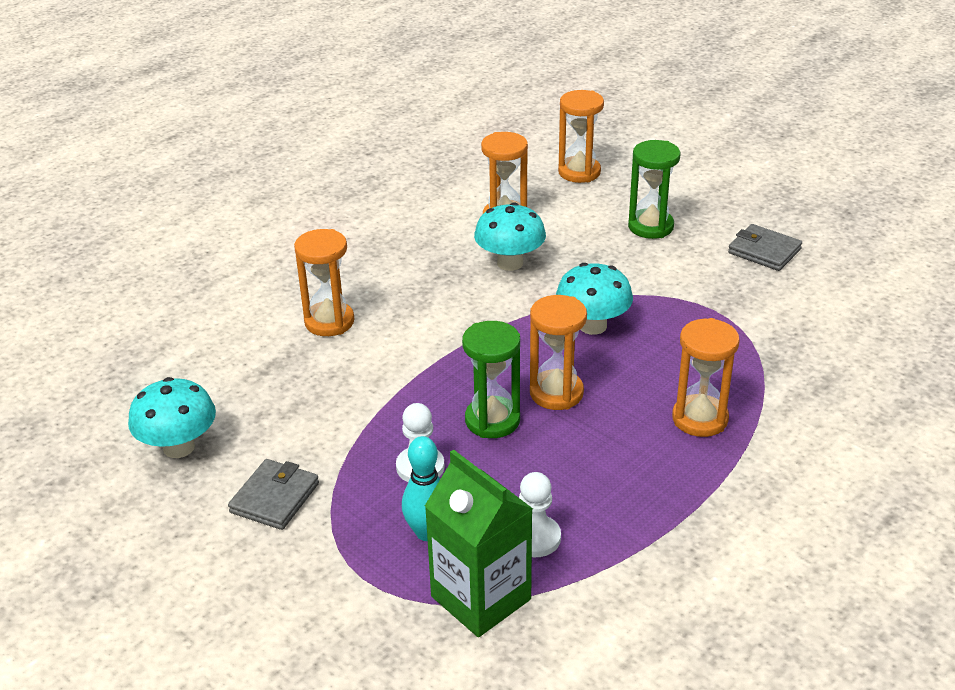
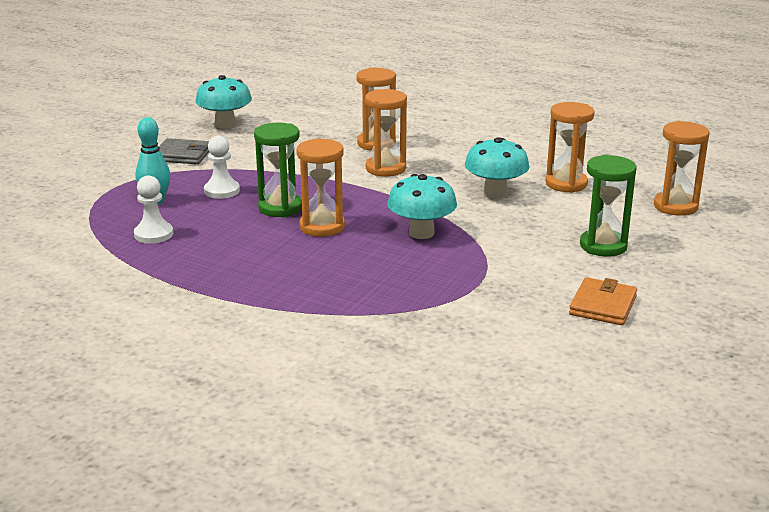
camera: 75 degrees right, 10 degrees down
green carton [425,449,533,637] -> none
orange hourglass [672,318,740,437] -> orange hourglass moved to [365,89,407,177]
grey wallet [728,224,802,271] -> orange wallet [569,277,637,325]

